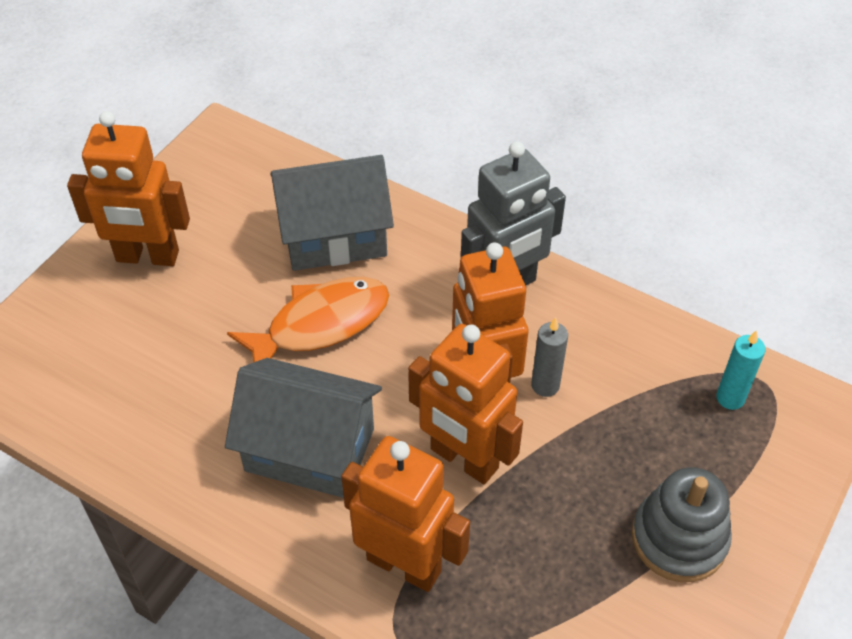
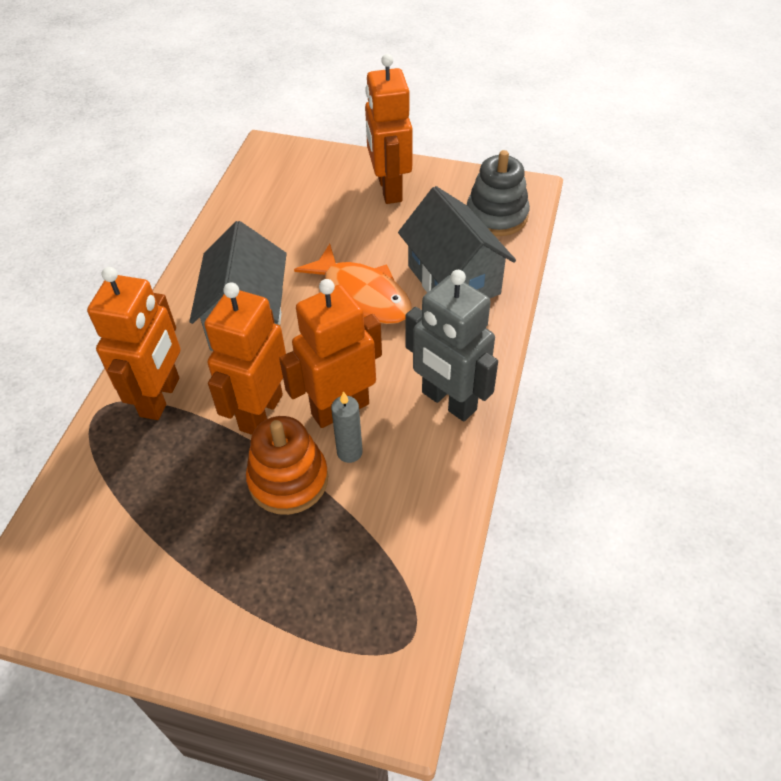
camera: 75 degrees right, 0 degrees up
grey stacking toy [632,467,732,582] -> grey stacking toy moved to [467,150,530,236]
turquoise candle [716,330,765,410] -> none
none -> orange stacking toy [246,416,328,515]

